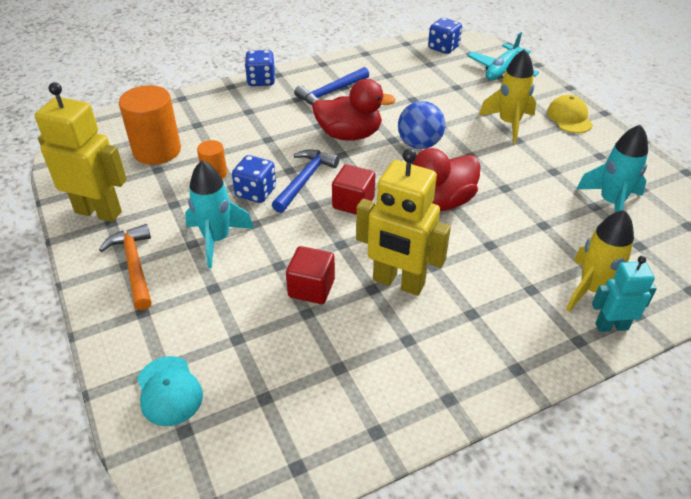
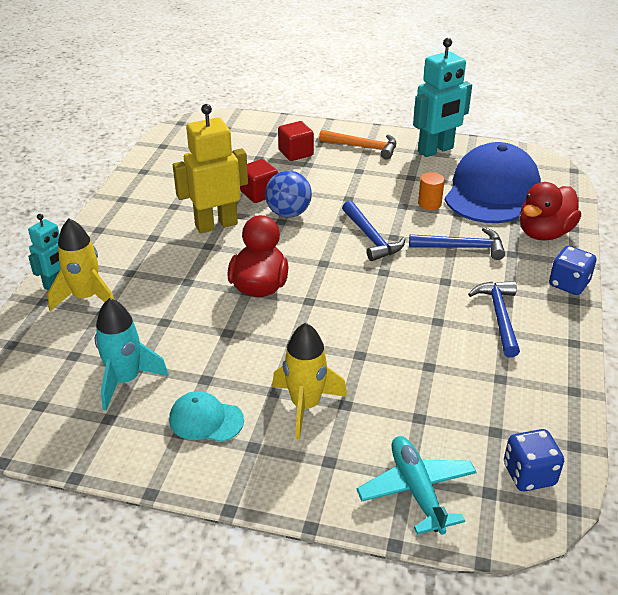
camera: 130 degrees right, 5 degrees down
yellow robot [35,82,127,222] -> turquoise robot [413,38,472,157]
orange cylinder [119,85,181,165] -> blue cap [445,142,541,223]
turquoise cap [137,356,203,426] -> turquoise cap moved to [169,391,244,442]
turquoise rocket [185,160,254,268] -> none
blue dice [232,155,276,203] -> none
red duck [312,79,396,141] -> red duck moved to [520,182,581,240]
red cube [332,164,376,214] -> red cube moved to [278,121,314,161]
blue ball [398,101,445,149] -> blue ball moved to [265,171,312,218]
yellow cap [547,95,593,133] -> none
none -> blue hammer [409,227,505,260]

